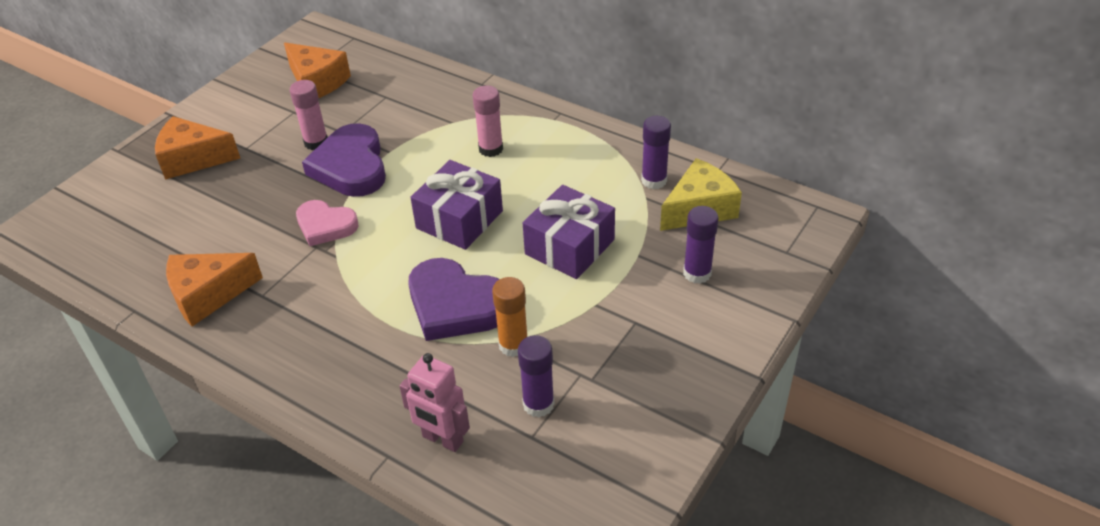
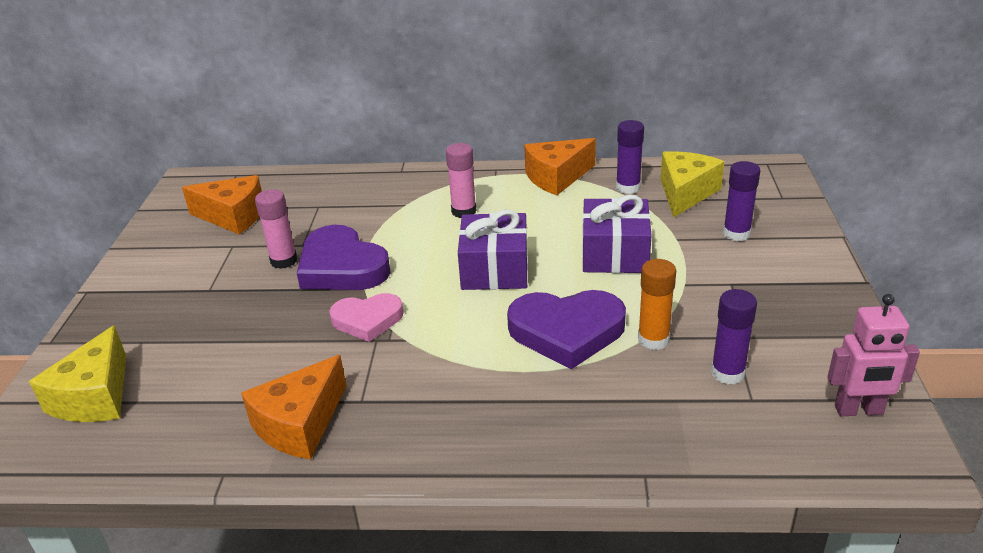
camera: 30 degrees left, 10 degrees down
orange cheese [155,116,241,180] -> orange cheese moved to [524,138,596,195]
pink robot [399,353,470,452] -> pink robot moved to [827,294,920,416]
none -> yellow cheese [29,325,126,422]

